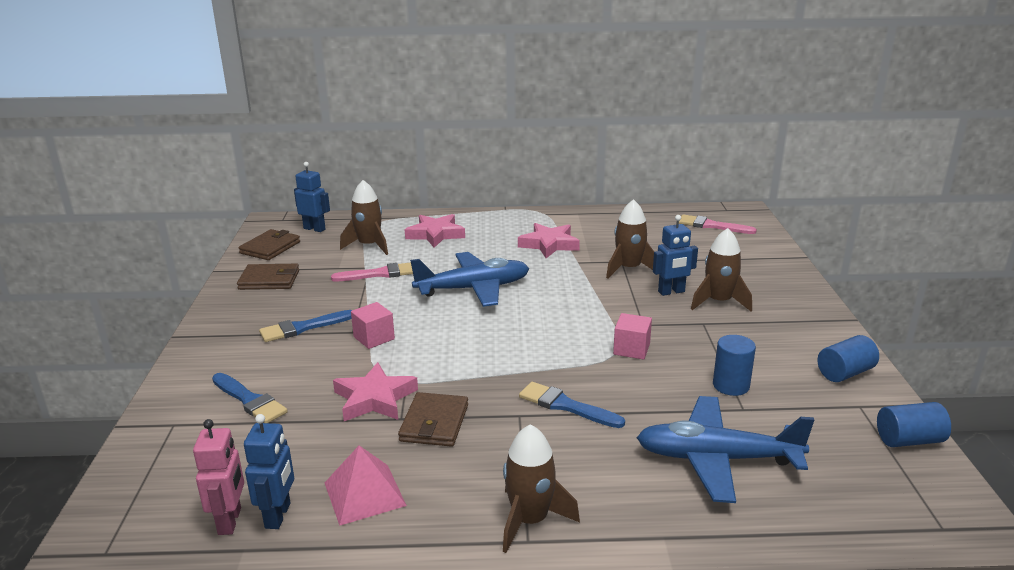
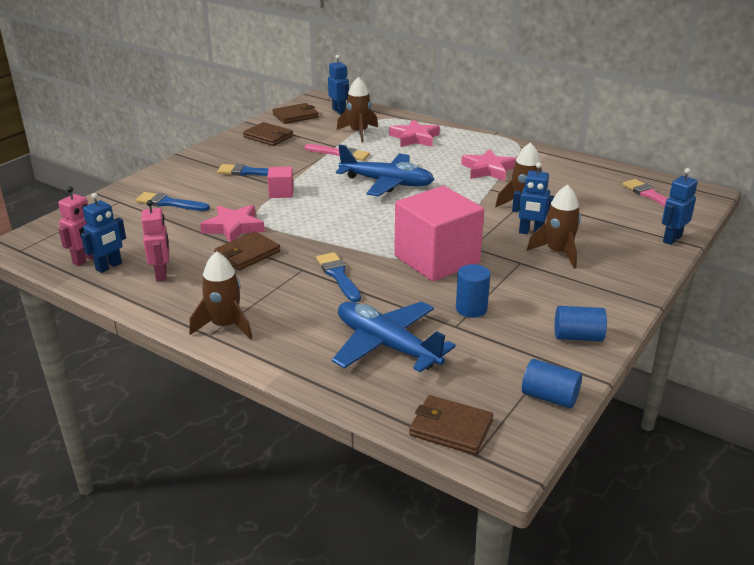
camera: 35 degrees right, 5 degrees up
blue brush [212,373,288,423] -> blue brush turned 120 degrees clockwise [136,192,210,211]
pink pyramid [325,445,407,526] -> pink robot [141,200,169,282]
pink cube [613,313,652,360] -> pink cube [394,186,484,282], size x2.30
none -> brown wallet [409,395,493,455]
none -> blue robot [662,168,698,245]

